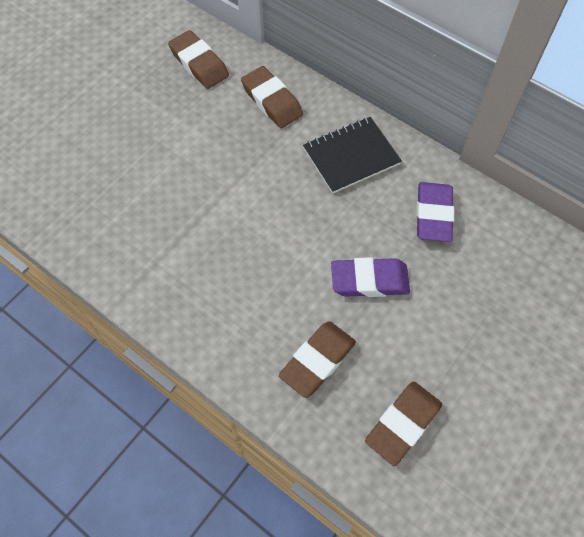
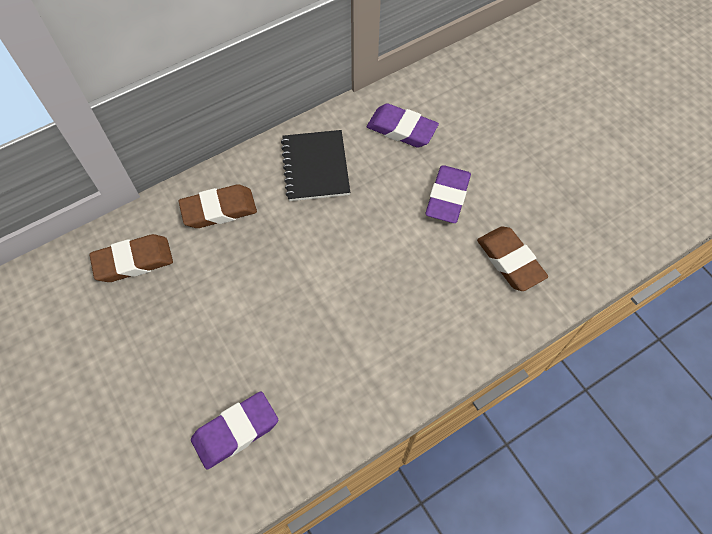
camera: 70 degrees left, 0 degrees up
brown eraser [365,382,442,466] -> none
none -> purple eraser [191,391,278,469]

